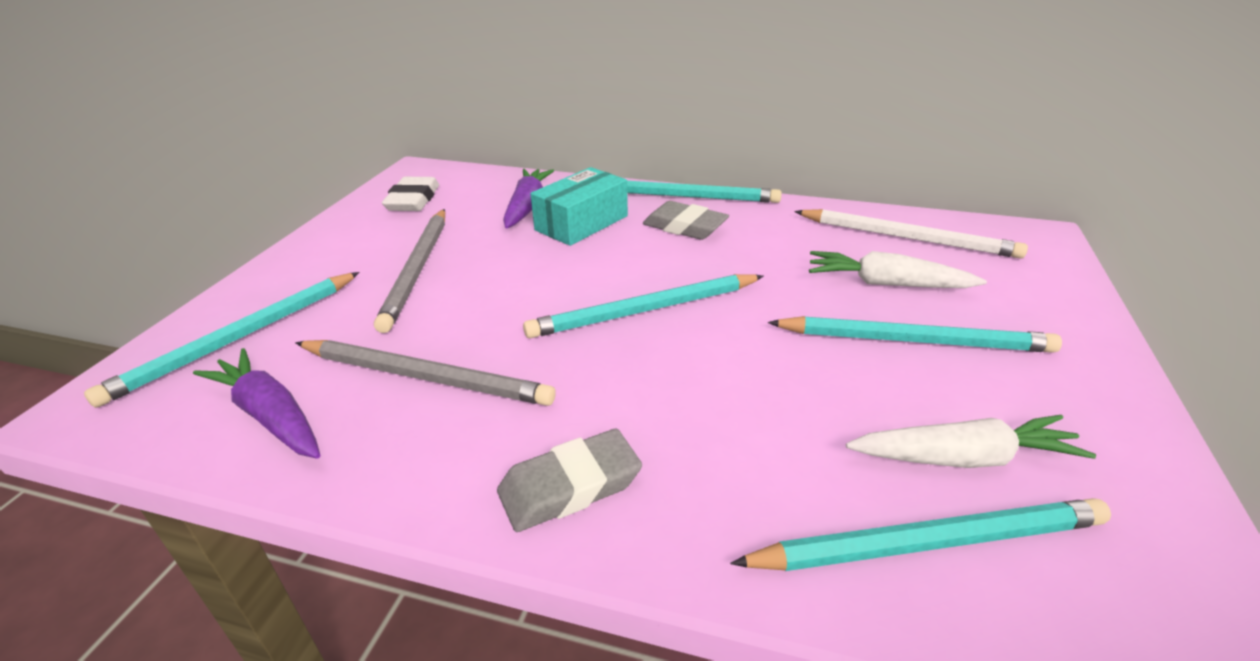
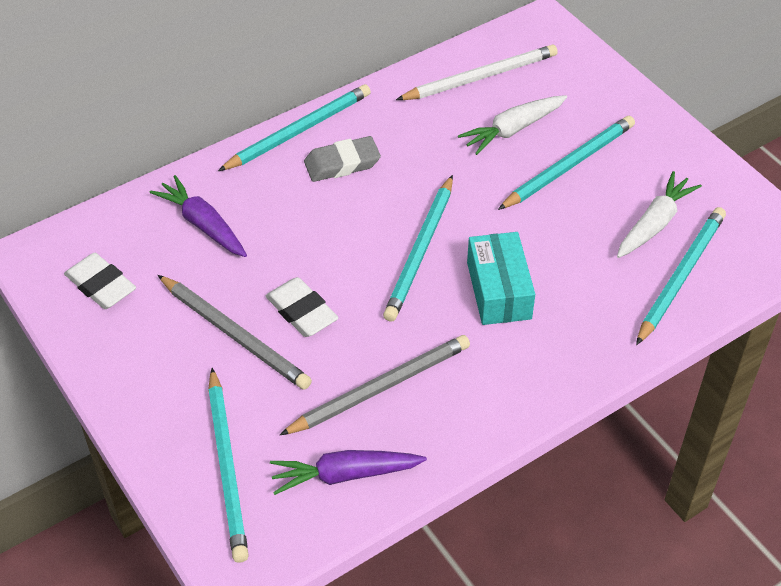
camera: 50 degrees left, 15 degrees up
grey eraser [497,429,642,532] -> none
turquoise box [530,167,628,246] -> turquoise box moved to [467,232,535,325]
none -> white eraser [266,277,338,337]

